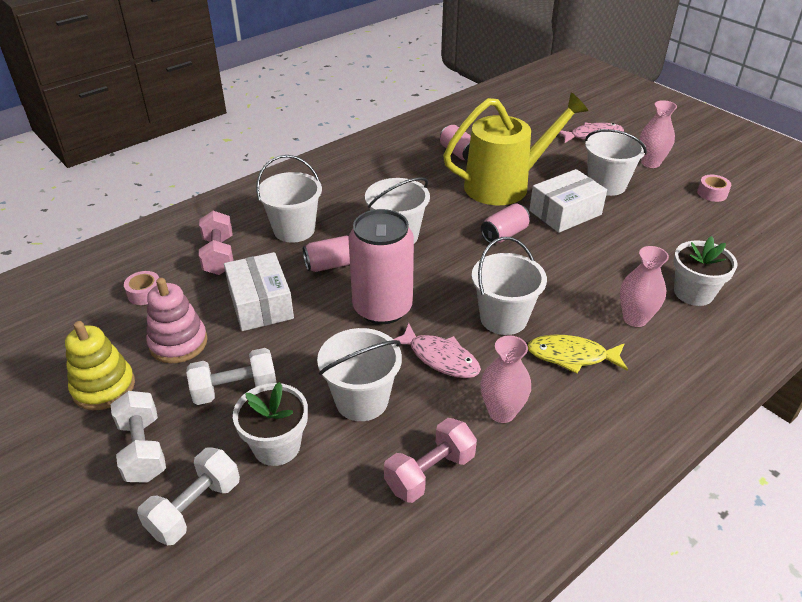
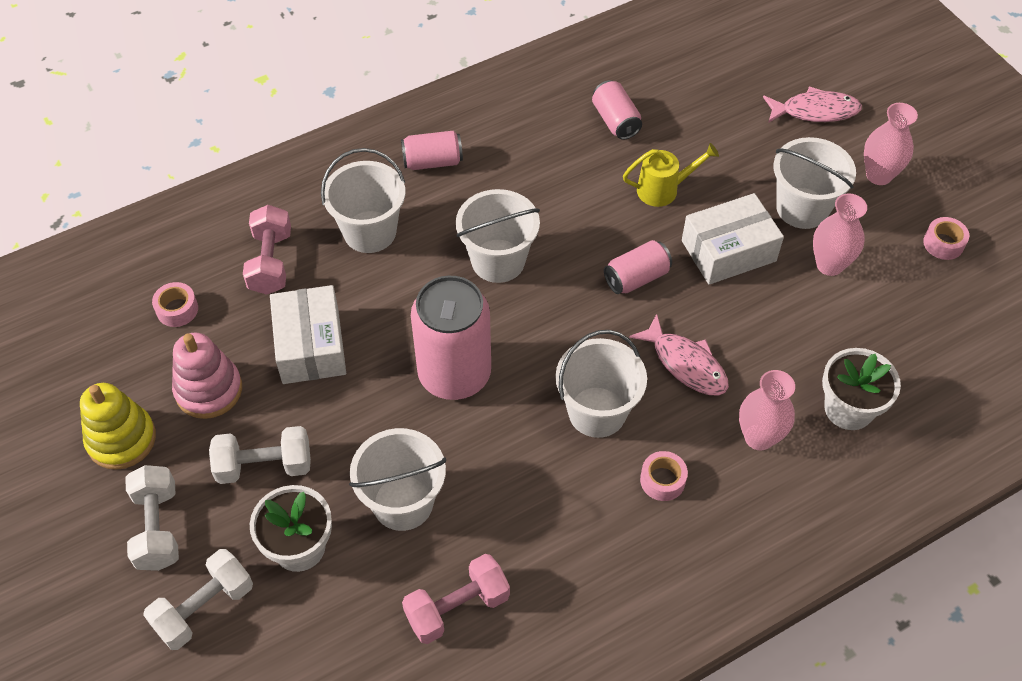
camera: 10 degrees right, 15 degrees up
pink can [303,235,350,272] -> pink can moved to [401,131,463,170]
pink fish [394,323,481,378] -> pink fish moved to [629,314,729,395]
yellow watering can [443,92,588,205] -> yellow watering can [623,143,719,207], size x0.47
pink vase [480,335,531,423] -> pink vase moved to [813,193,867,276]
yellow fish [527,334,628,374] -> pink tape [640,451,688,501]

